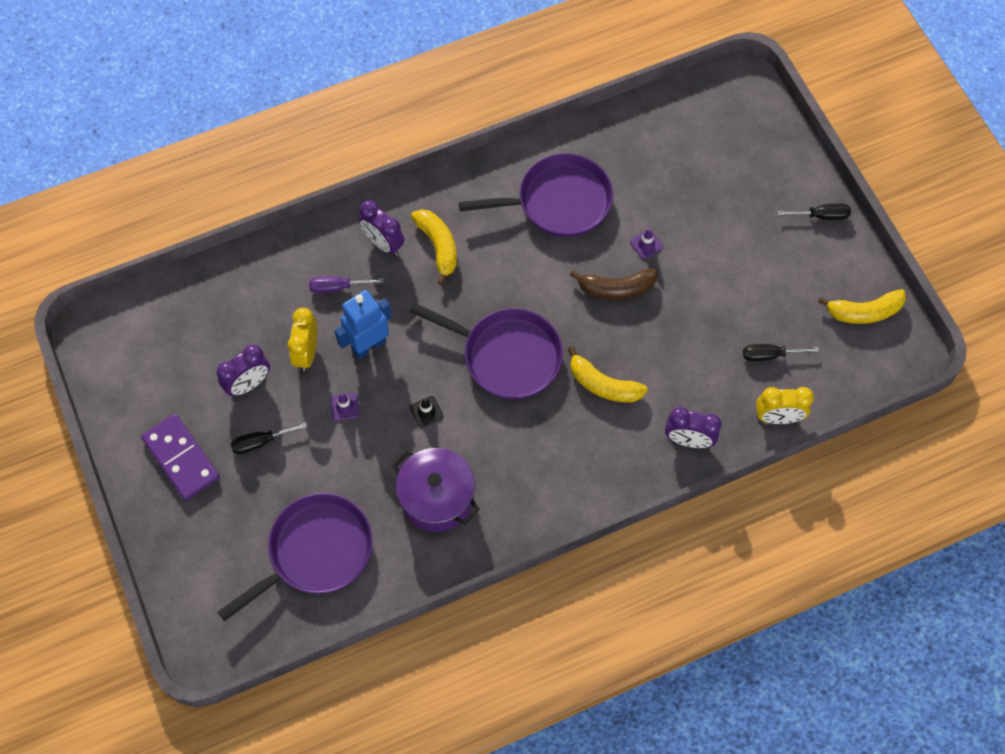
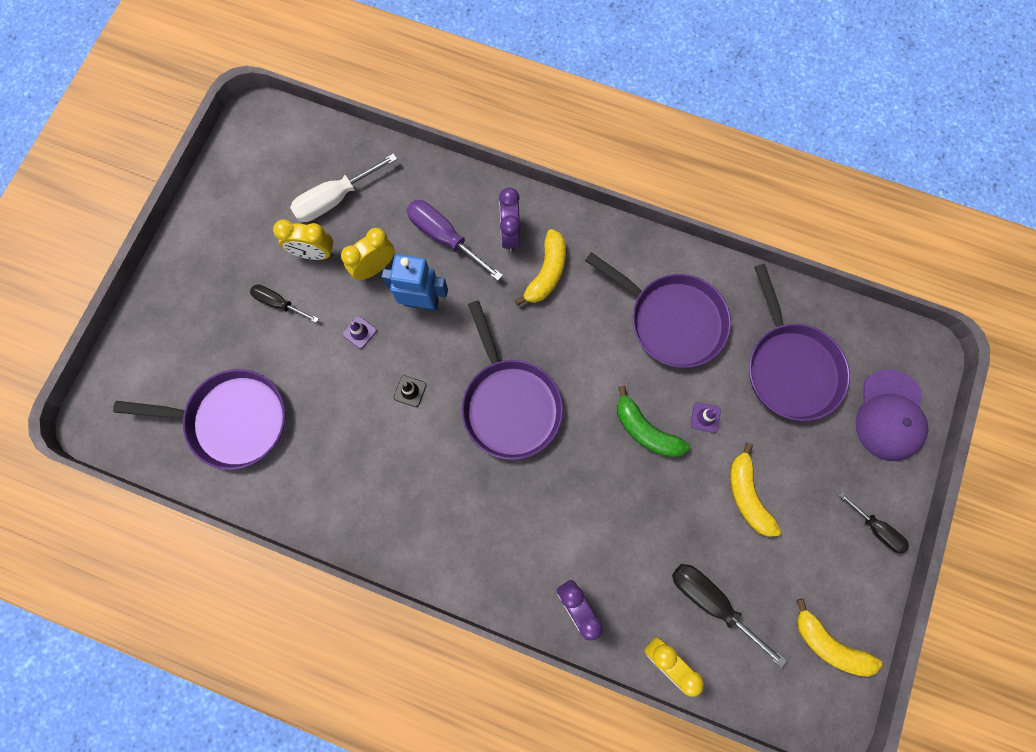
camera: 45 degrees right, 10 degrees up
purple domino [141,414,220,500] -> none
purple clock [217,344,270,396] -> yellow clock [273,219,334,260]
purple screwdriver [309,276,384,293] -> purple screwdriver [406,200,503,281], size x1.62
purple pot [392,448,480,532] -> none
yellow banana [568,346,648,402] -> yellow banana moved to [730,443,781,537]
brown banana [570,269,658,300] -> green banana [617,386,690,458]
black screwdriver [743,344,819,361] -> black screwdriver [672,564,787,668], size x1.62
none -> white screwdriver [290,153,397,222]
none -> purple pan [749,264,850,421]
none -> purple cap [855,369,928,461]

